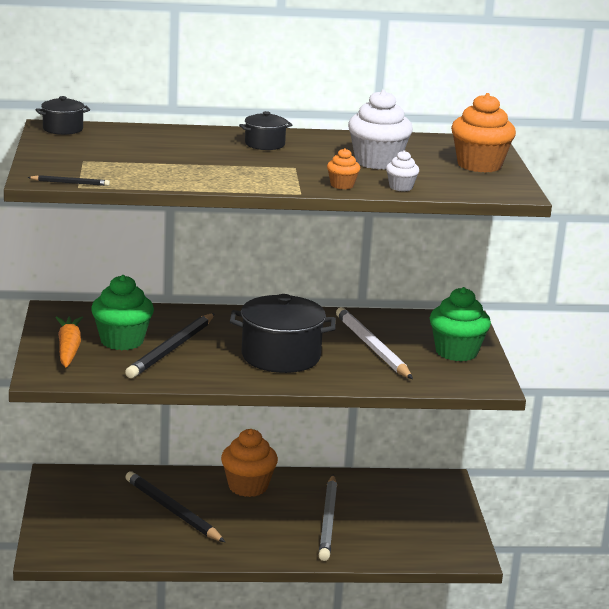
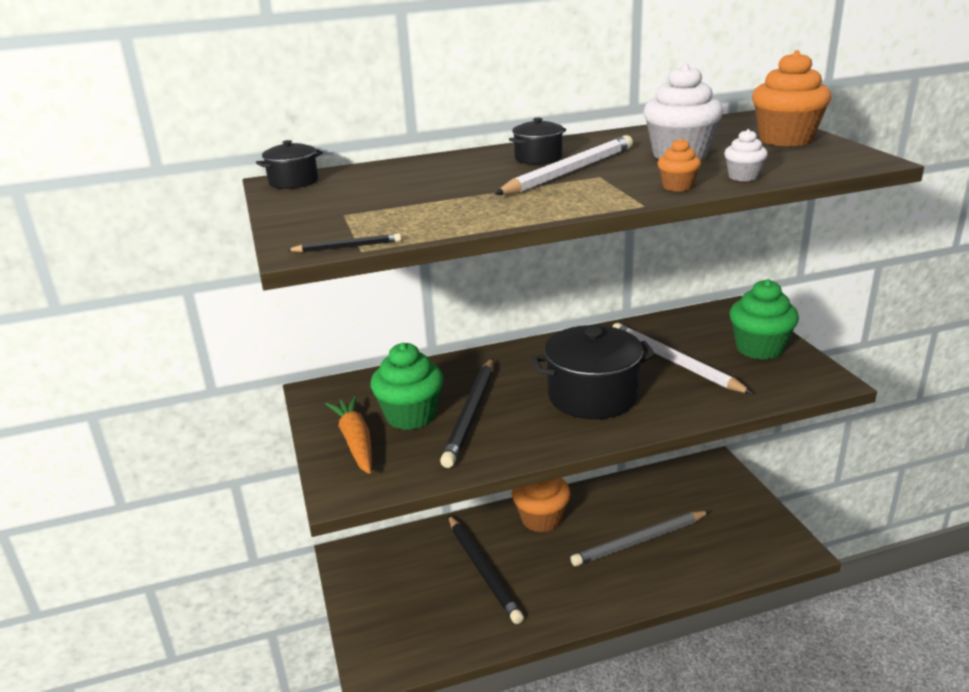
camera: 10 degrees left, 5 degrees up
black pencil [125,471,225,542] -> black pencil turned 150 degrees counterclockwise [448,515,524,624]
grey pencil [319,475,337,561] -> grey pencil turned 75 degrees clockwise [570,511,710,566]
none -> white pencil [495,135,633,195]

